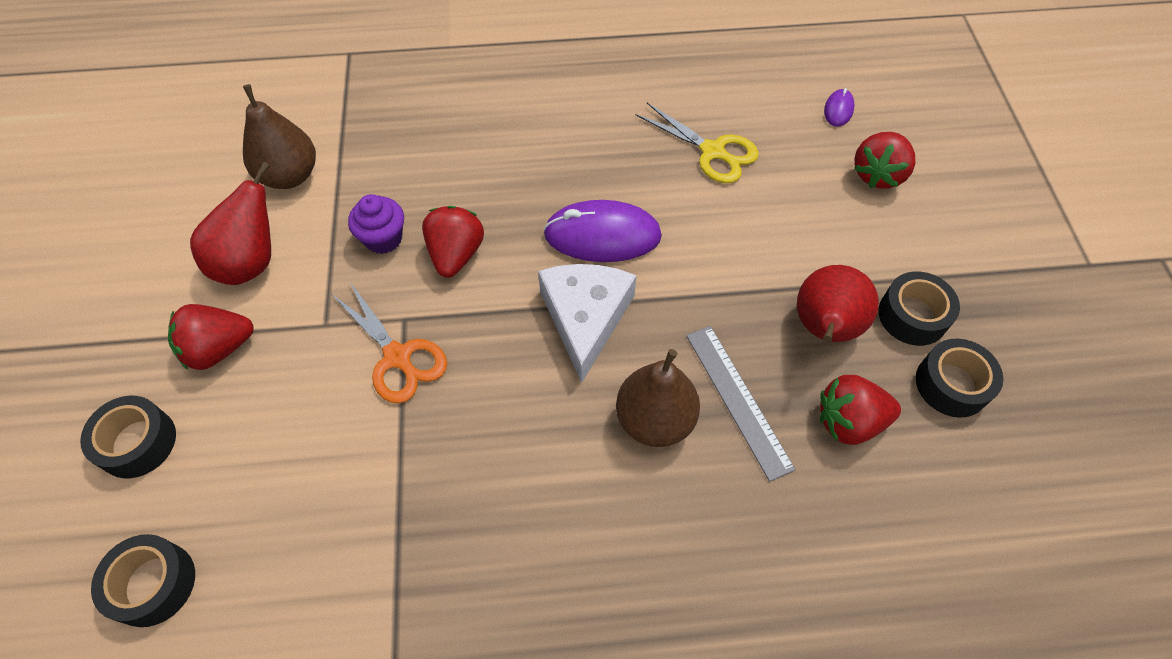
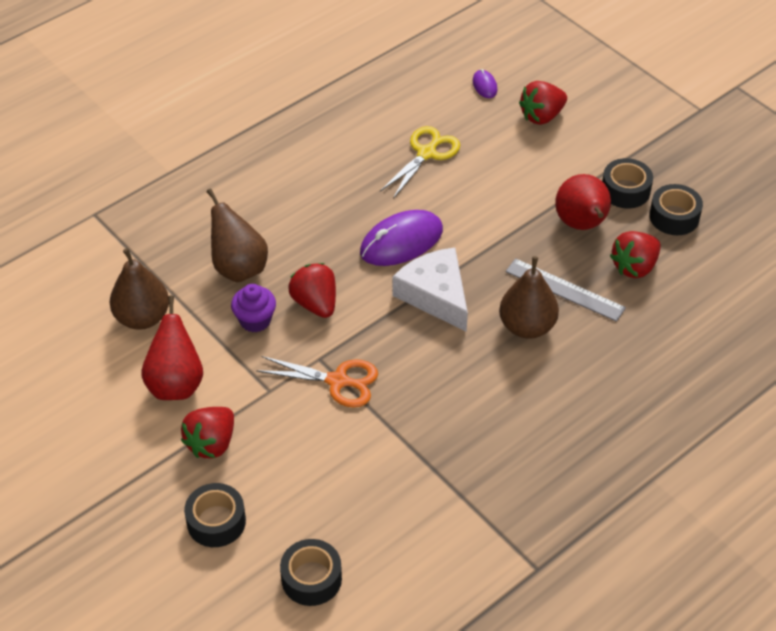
camera: 35 degrees left, 10 degrees down
yellow scissors [636,103,759,183] -> yellow scissors turned 60 degrees counterclockwise [380,126,460,199]
red strawberry [854,132,915,189] -> red strawberry turned 60 degrees clockwise [519,81,567,125]
none -> brown pear [207,188,268,282]

